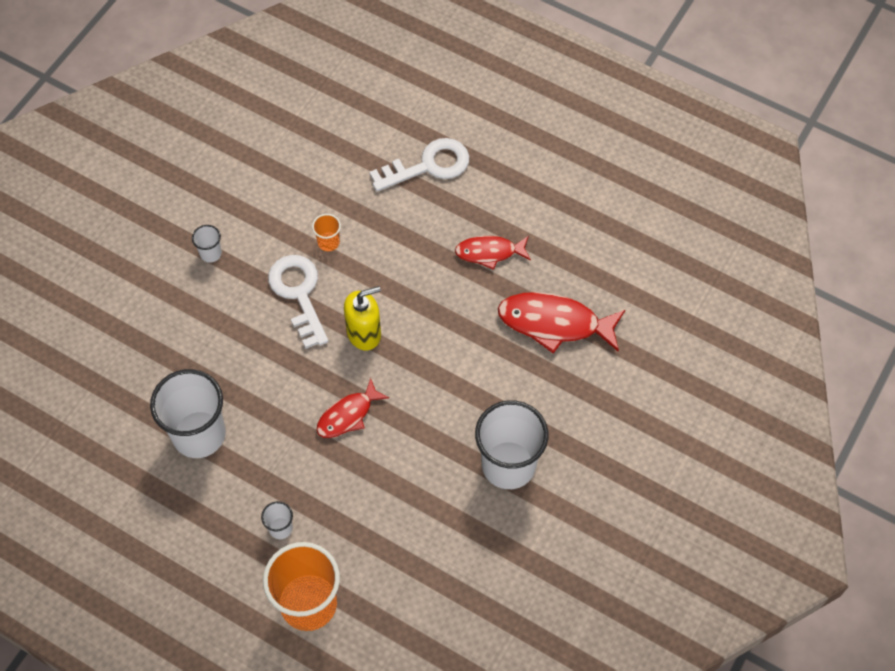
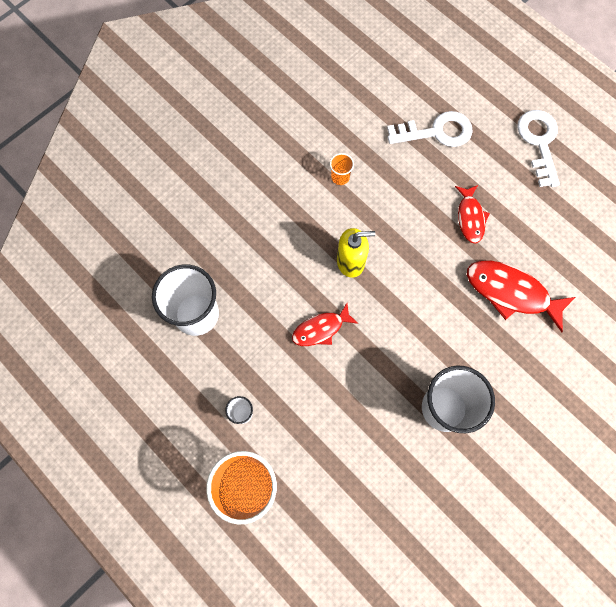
camera: 15 degrees right, 10 degrees up
white cup [192,225,222,263] -> none
white key [268,255,329,349] -> white key moved to [517,110,560,187]
red fish [455,236,531,270] -> red fish turned 105 degrees counterclockwise [455,185,490,244]

